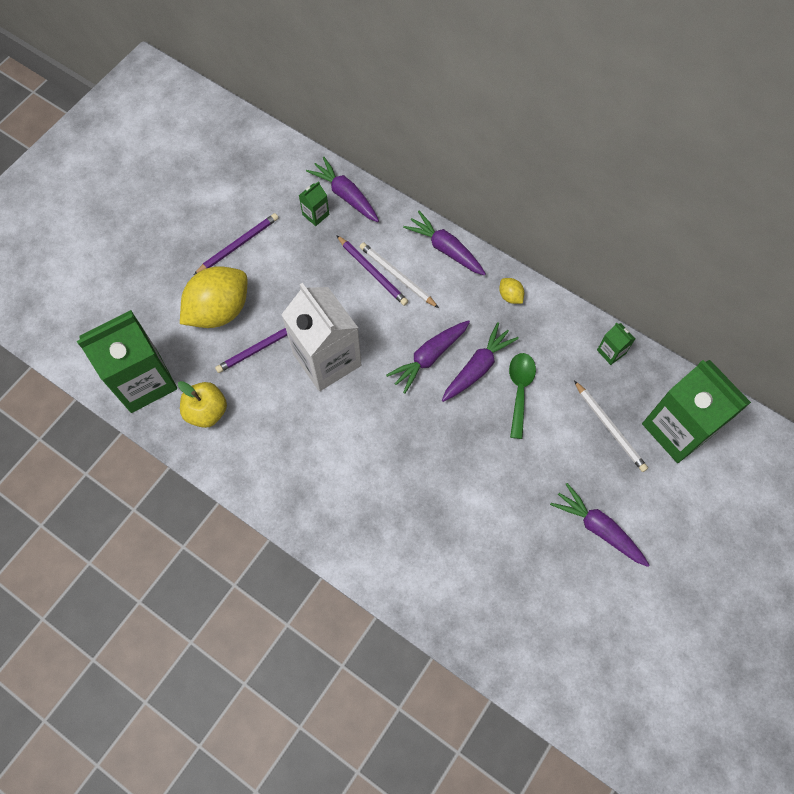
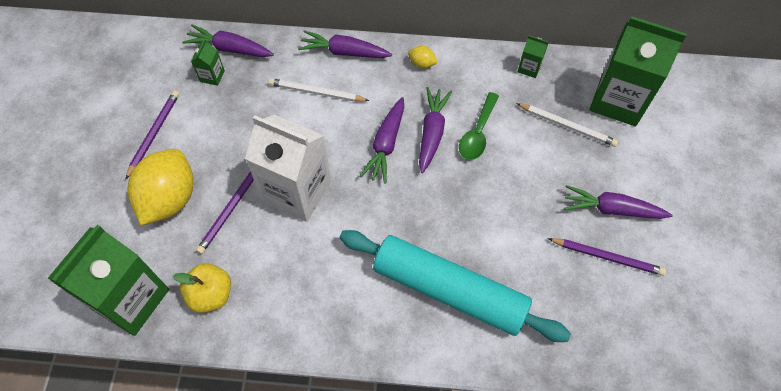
camera: 30 degrees left, 5 degrees down
purple pencil [336,235,408,306] -> purple pencil moved to [548,238,666,276]
green spoon [509,353,536,439] -> green spoon turned 135 degrees counterclockwise [459,92,499,160]
none -> turquoise rolling pin [340,230,571,342]

